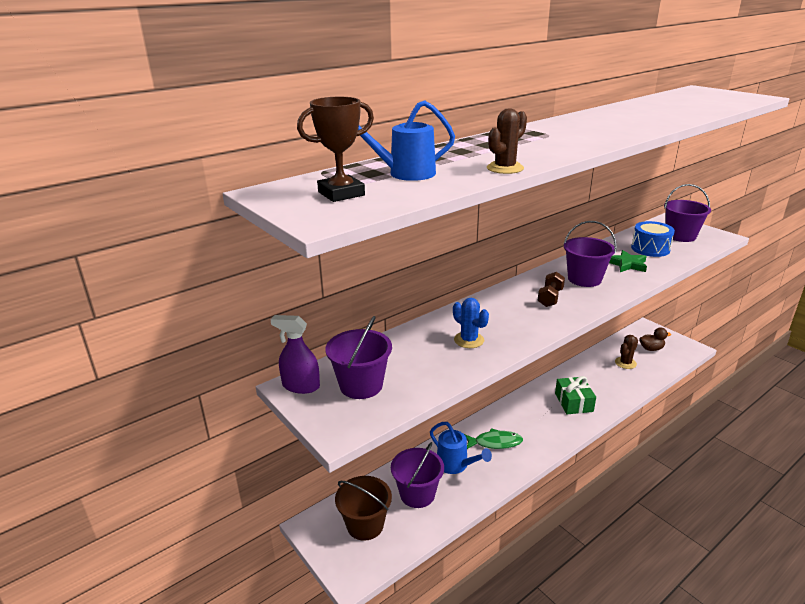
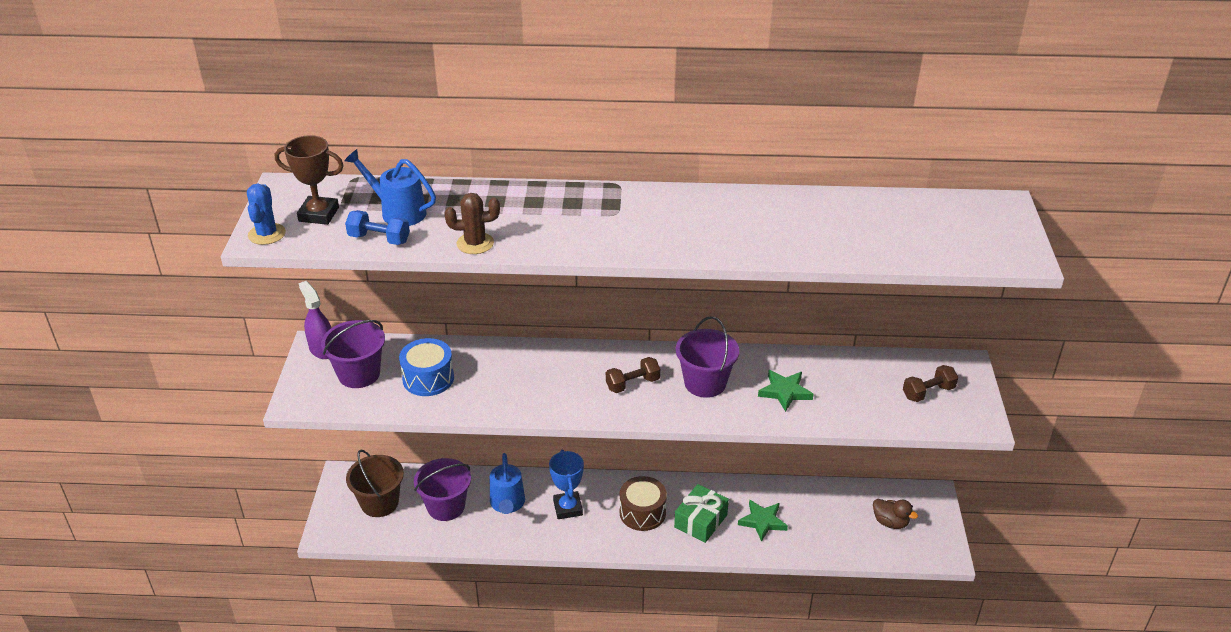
camera: 40 degrees right, 10 degrees up
blue cactus [453,298,489,348] -> blue cactus moved to [247,184,286,245]
green fish [464,428,523,449] -> blue trophy [549,450,584,519]
brown cactus [615,335,638,369] -> none
blue drum [631,221,675,257] -> blue drum moved to [399,338,454,396]
purple bucket [664,184,711,242] -> brown dumbbell [903,365,958,402]
none -> blue dumbbell [345,210,410,245]
none -> brown drum [620,476,667,531]
none -> green star [738,500,788,542]

